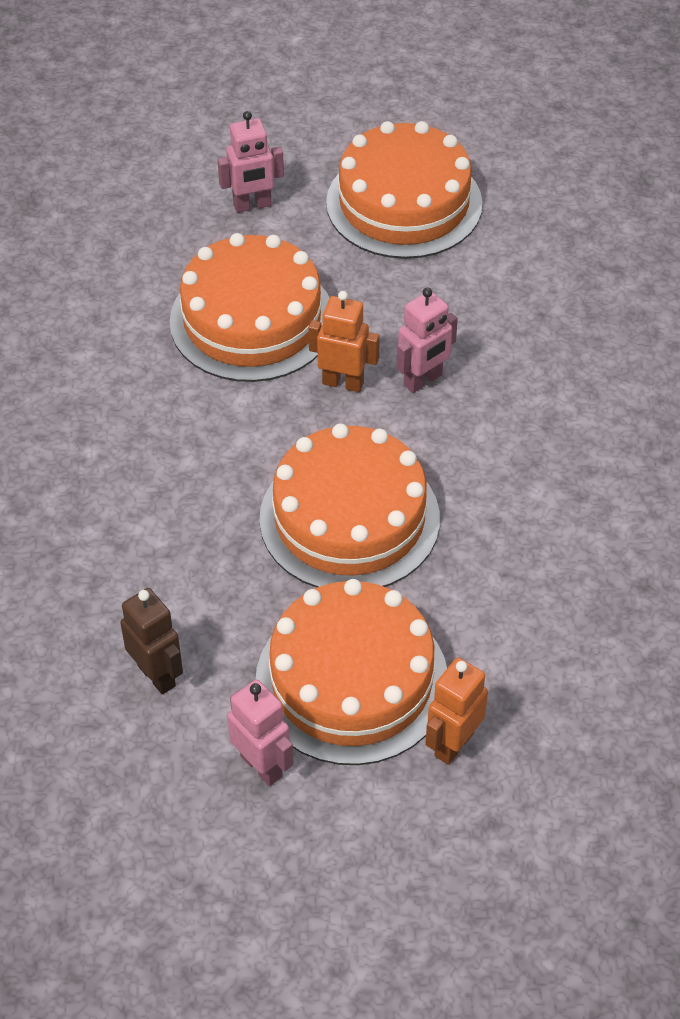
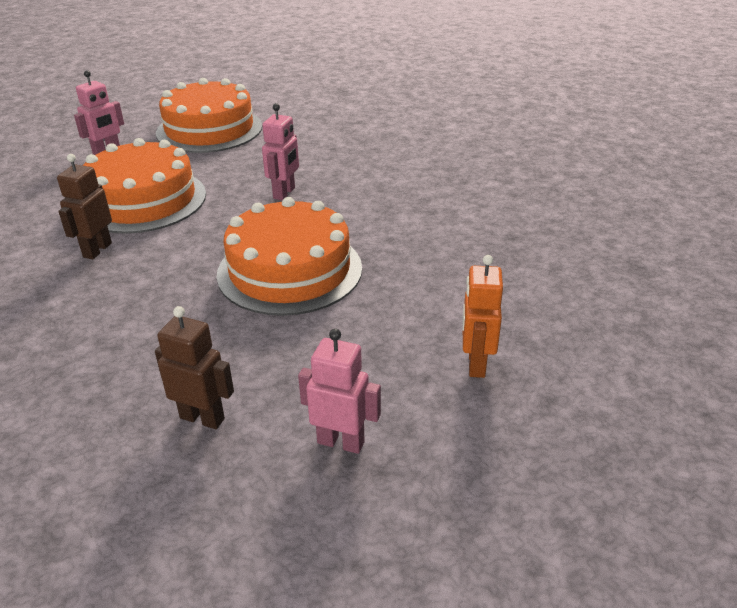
camera: 30 degrees left, 15 degrees down
orange cake [256,579,447,765] -> none
orange robot [308,291,380,392] -> none
none -> brown robot [57,154,112,259]

